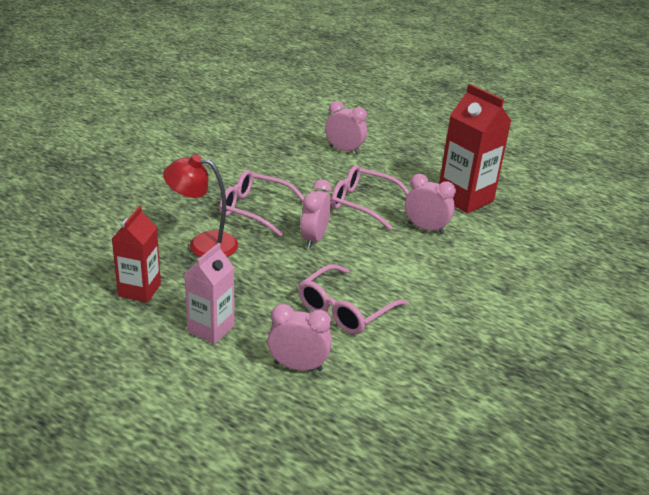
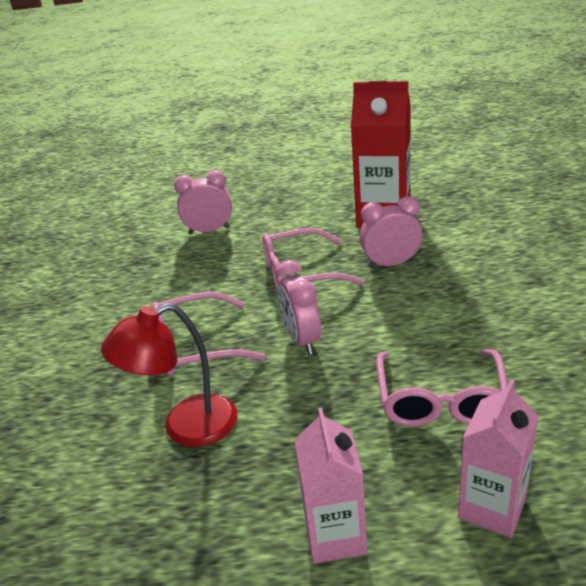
camera: 30 degrees left, 0 degrees up
red carton [112,206,161,303] -> none
pink clock [267,304,332,371] -> pink carton [458,380,539,538]

